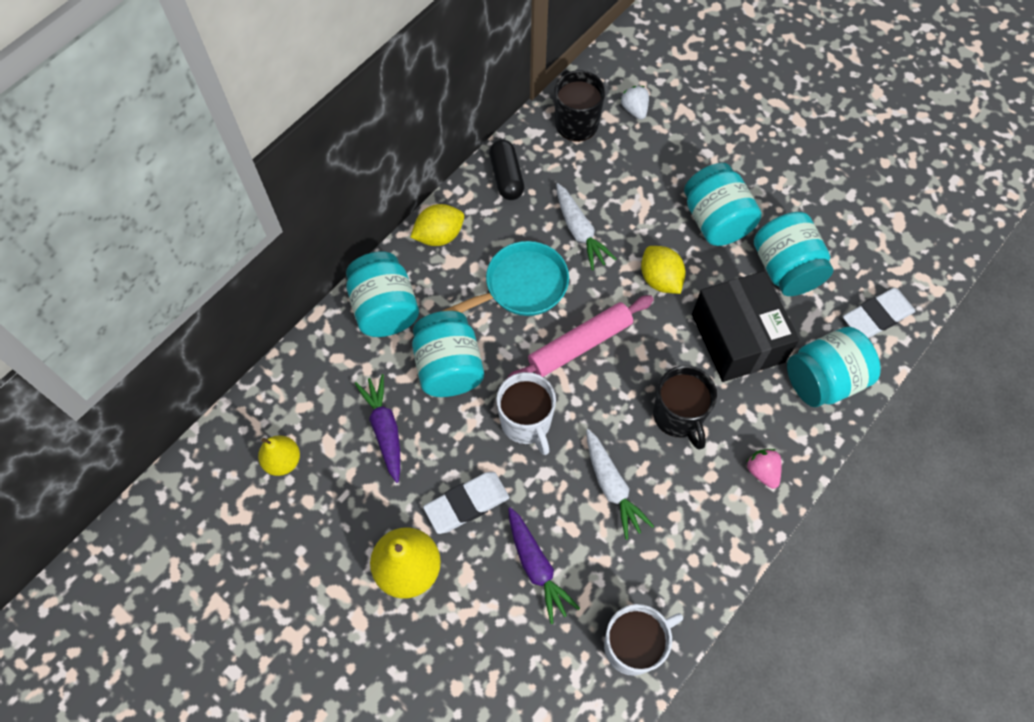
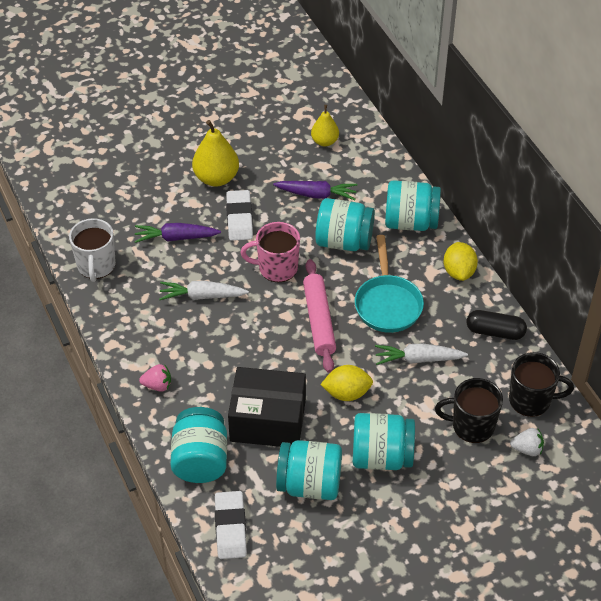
camera: 115 degrees right, 15 degrees down
white mug [496,372,556,455] -> pink mug [241,222,300,282]
black mug [653,366,717,450] -> black mug moved to [435,378,503,443]

